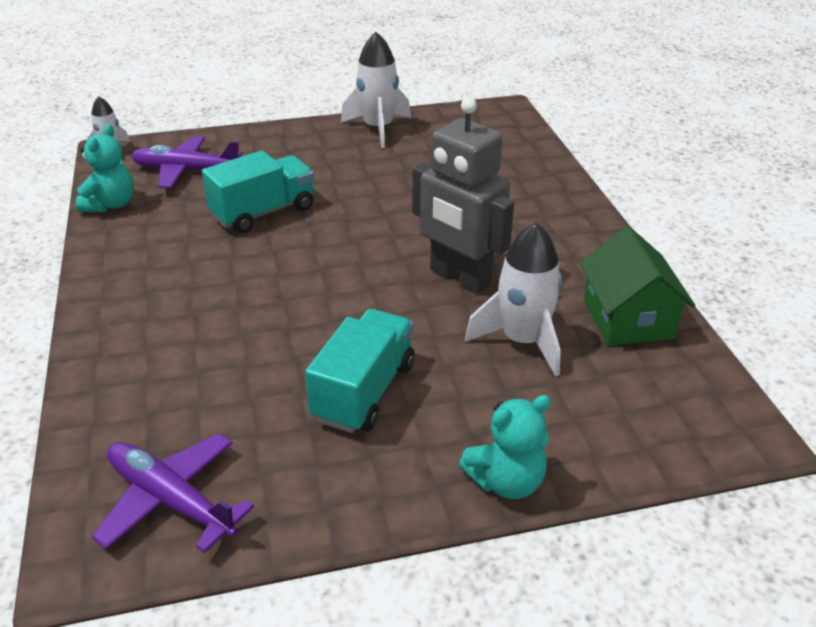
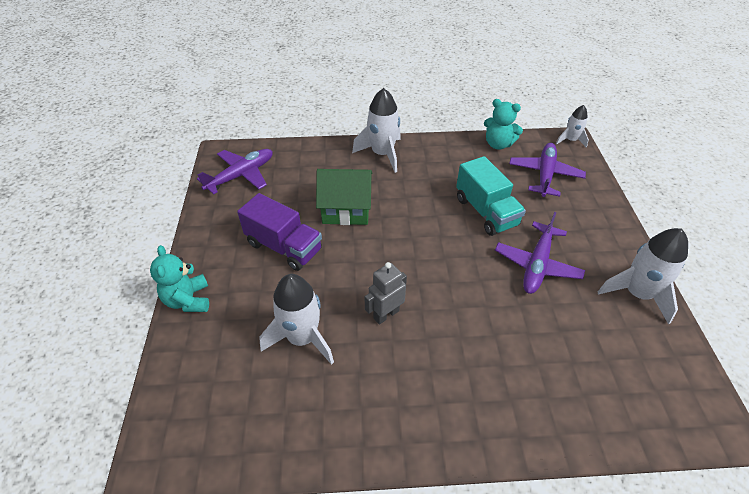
camera: 100 degrees right, 10 degrees up
turquoise truck [305,309,415,433] -> purple truck [237,193,322,271]
grey robot [412,97,514,294] -> grey robot [365,262,407,325], size x0.55
green house [580,226,695,346] -> green house moved to [316,169,372,225]
none -> white rocket [352,88,401,173]
none -> purple plane [495,212,585,294]

